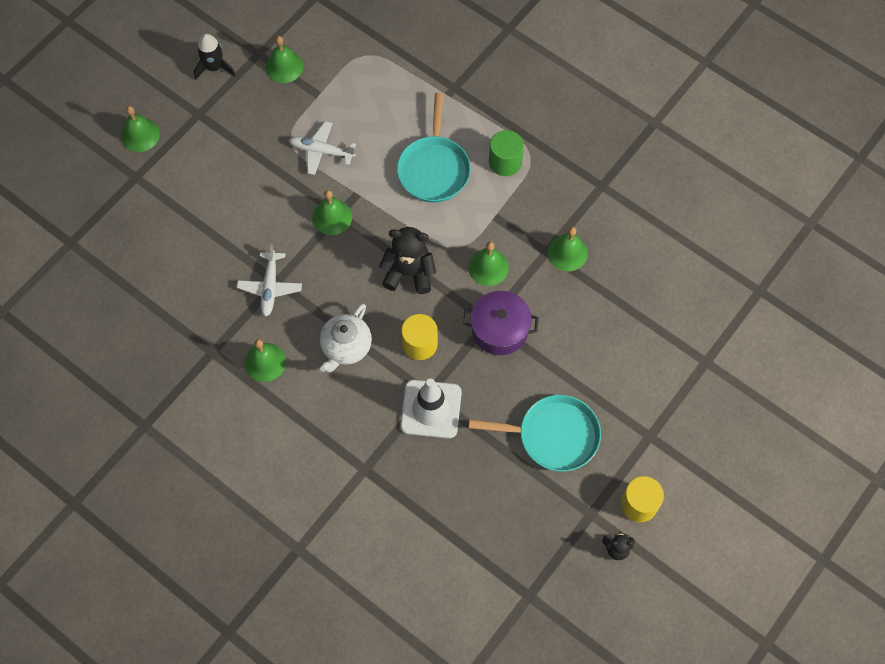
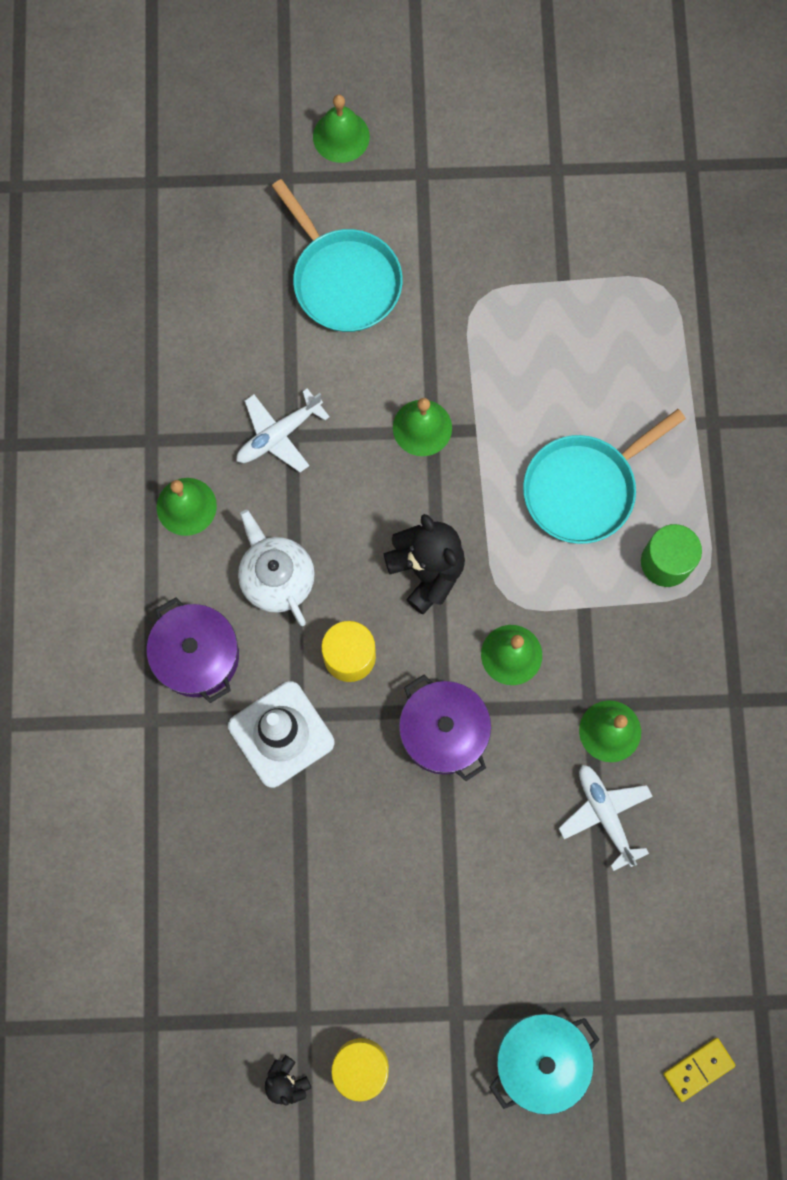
camera: 50 degrees right, 10 degrees up
black rocket [194,34,235,80] -> none
green bell [265,36,303,83] -> none
white plane [289,121,356,175] -> white plane moved to [559,765,653,871]
white teapot [320,304,372,372] -> white teapot turned 75 degrees clockwise [238,510,315,626]
turquoise pan [469,395,601,471] -> turquoise pan moved to [272,179,403,332]
none -> purple pot [147,597,239,703]
none -> turquoise pot [489,1014,600,1115]
none -> yellow domino [663,1038,735,1102]

